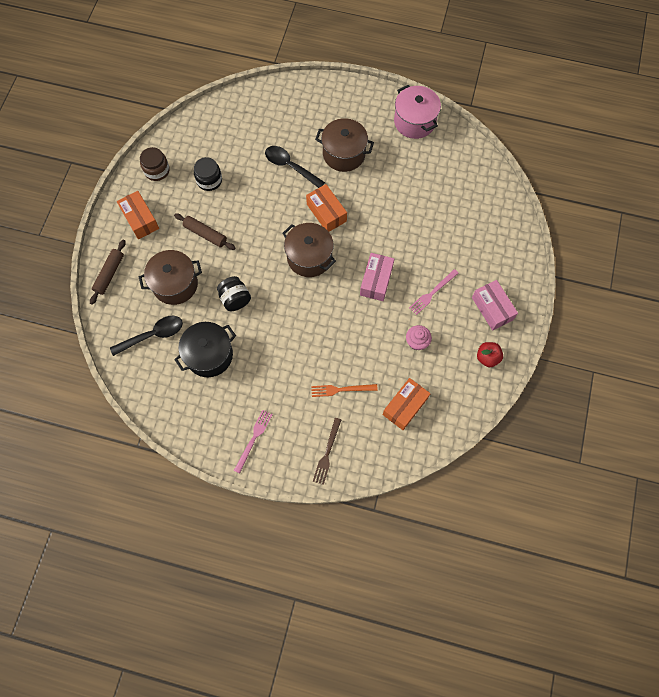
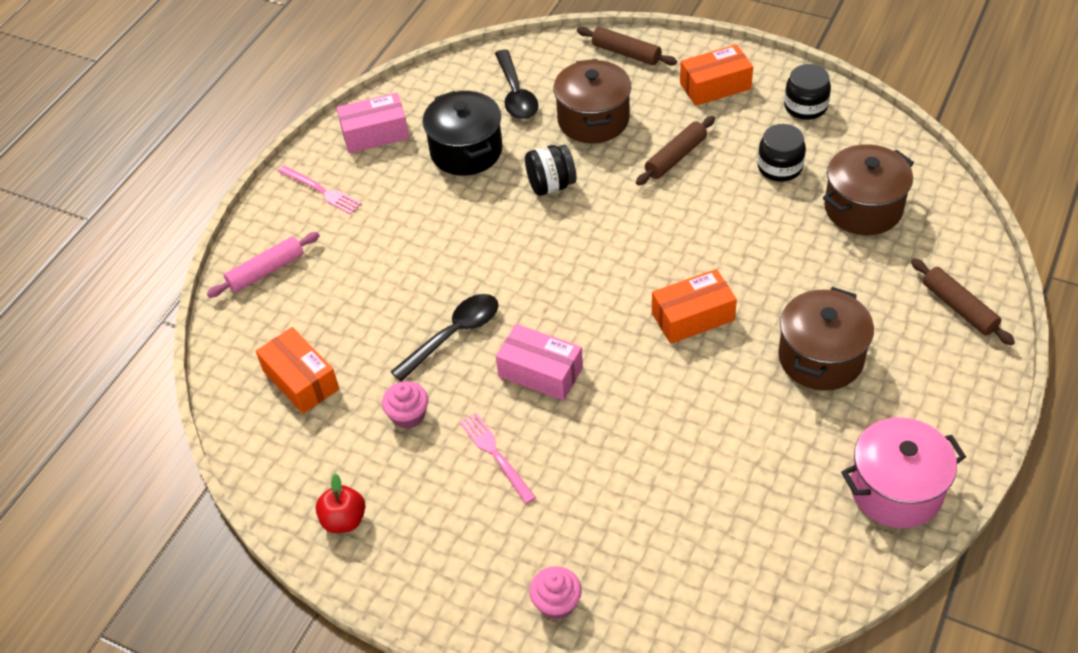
camera: 105 degrees right, 20 degrees down
brown jar [140,147,169,181] -> black jar [784,64,831,120]
black spoon [265,146,325,188] -> black spoon moved to [391,294,499,382]
brown pot [282,223,336,277] -> brown pot moved to [823,144,914,235]
orange fork [311,384,378,397] -> none
brown fork [313,418,341,485] -> pink rolling pin [207,232,320,298]
pink box [472,280,518,331] -> pink box moved to [337,93,409,153]
none -> pink cupcake [529,566,582,620]
none -> brown rolling pin [911,258,1015,345]

